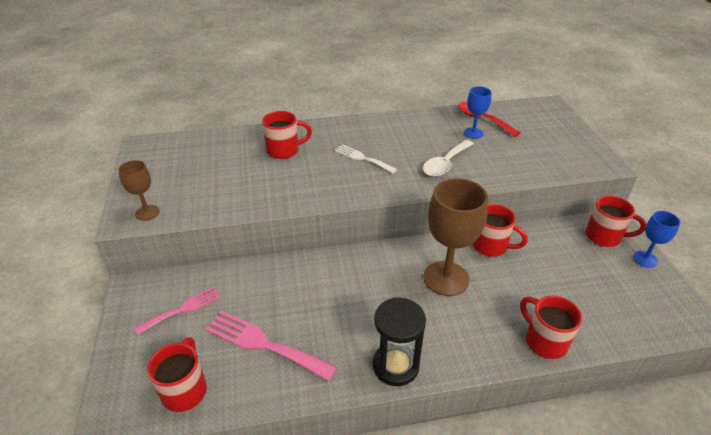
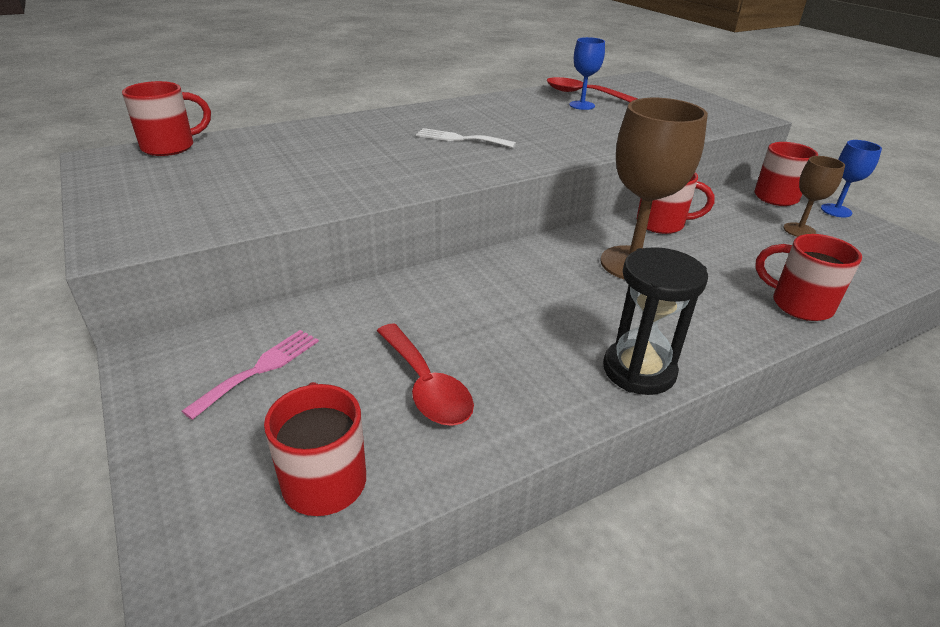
camera: 20 degrees left, 5 degrees down
brown goblet [118,160,160,221] -> brown goblet moved to [783,156,845,237]
pink fork [205,310,338,381] -> red spoon [377,323,474,426]
red mug [262,111,312,159] -> red mug moved to [122,81,211,156]
white spoon [423,140,474,177] -> none

